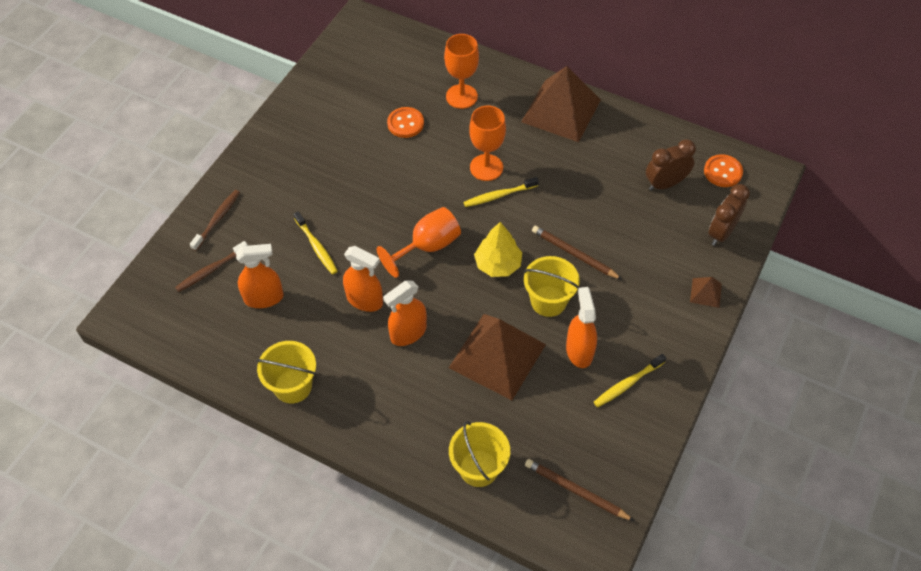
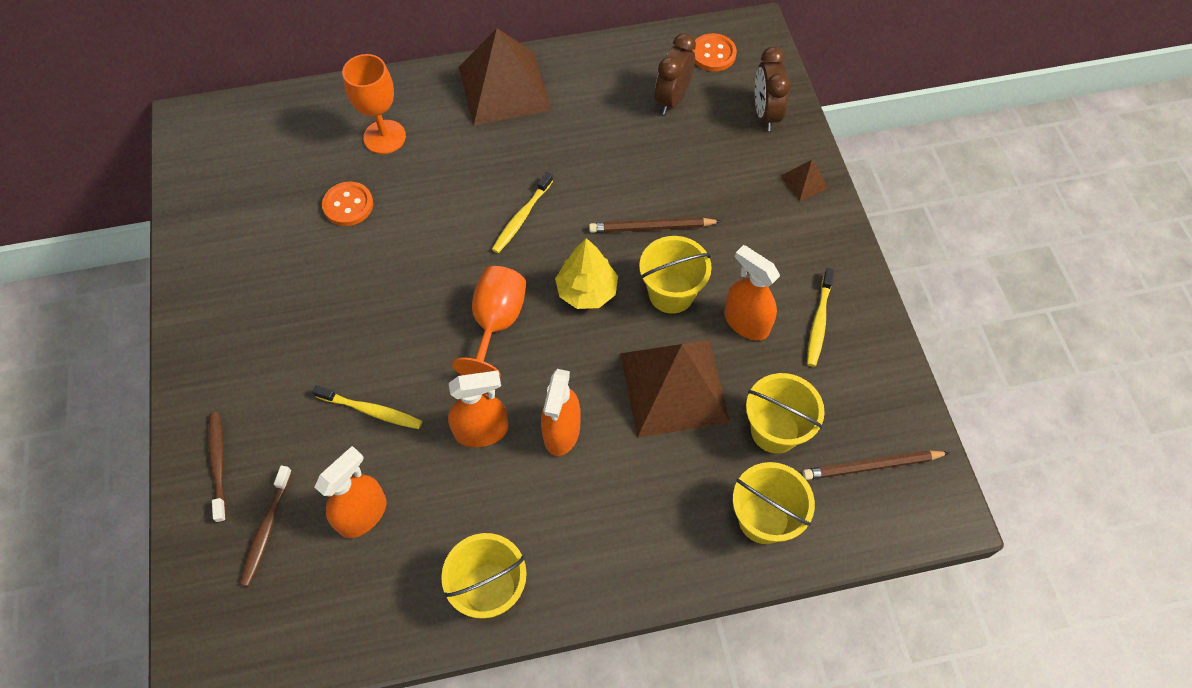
camera: 40 degrees left, 5 degrees up
orange goblet [469,106,506,181] -> none
none -> yellow bucket [746,373,825,453]

